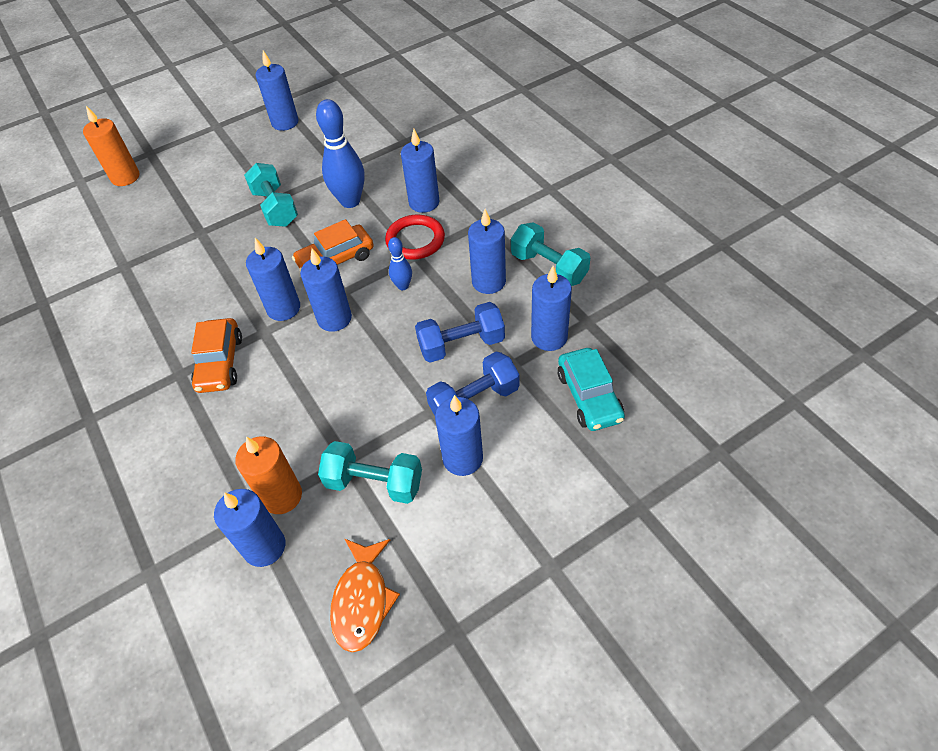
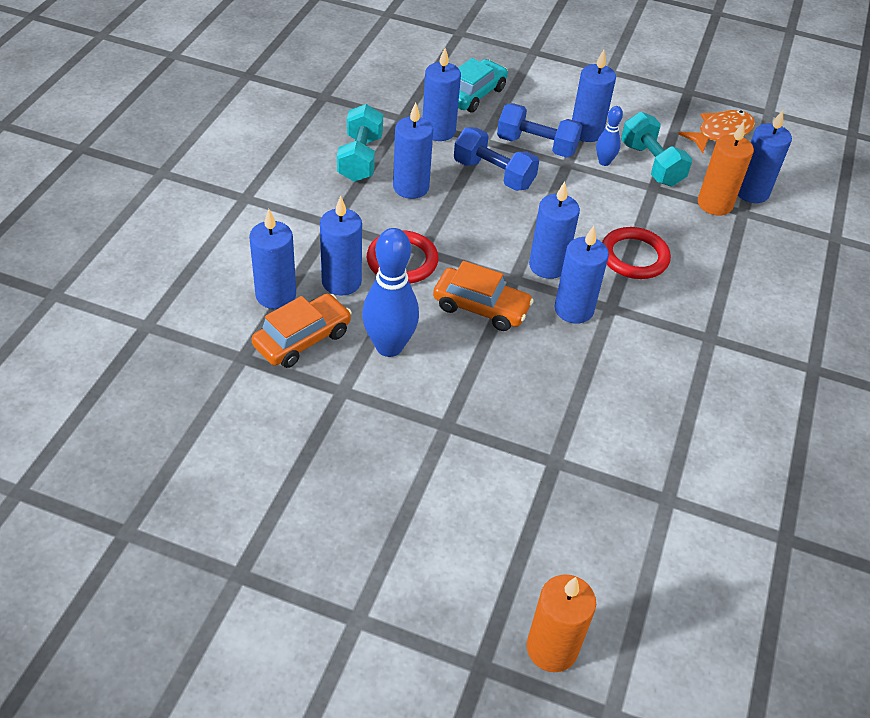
camera: 135 degrees left, 5 degrees down
orange car [191,318,242,393] -> orange car moved to [252,293,352,368]
turquoise dumbbell [244,163,298,227] -> none
blue candle [256,51,298,131] -> blue candle moved to [249,209,296,309]
blue bowling pin [388,237,412,290] -> blue bowling pin moved to [596,106,623,166]
none -> red ring [602,227,671,279]

